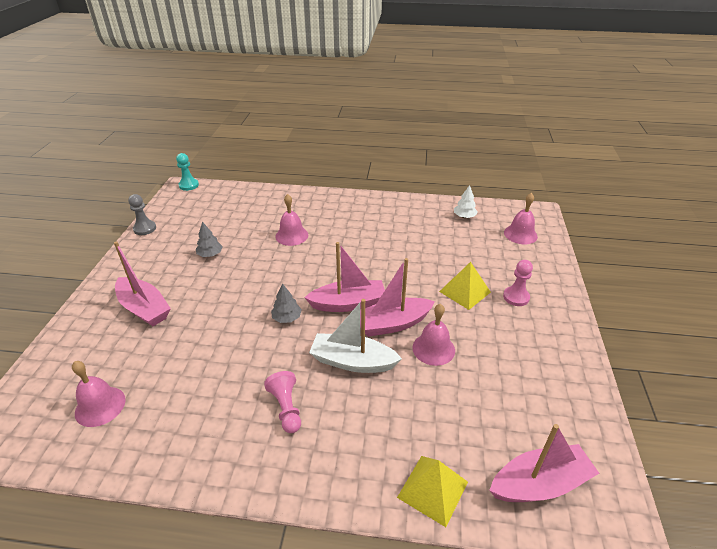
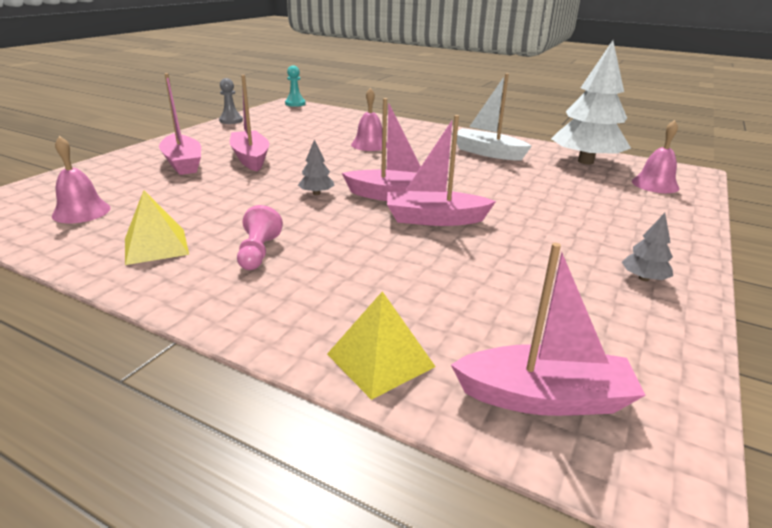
camera: 20 degrees right, 10 degrees down
grey tree [196,222,223,257] -> grey tree moved to [622,213,673,281]
white boat [309,299,402,373] -> white boat moved to [452,73,532,161]
pink bell [413,304,455,366] -> none
yellow pyramid [439,262,491,310] -> yellow pyramid moved to [125,190,189,265]
white tree [454,185,478,218] -> white tree [551,40,631,164], size x2.44
pink pawn [503,260,533,306] -> none
none -> pink boat [230,75,269,171]

